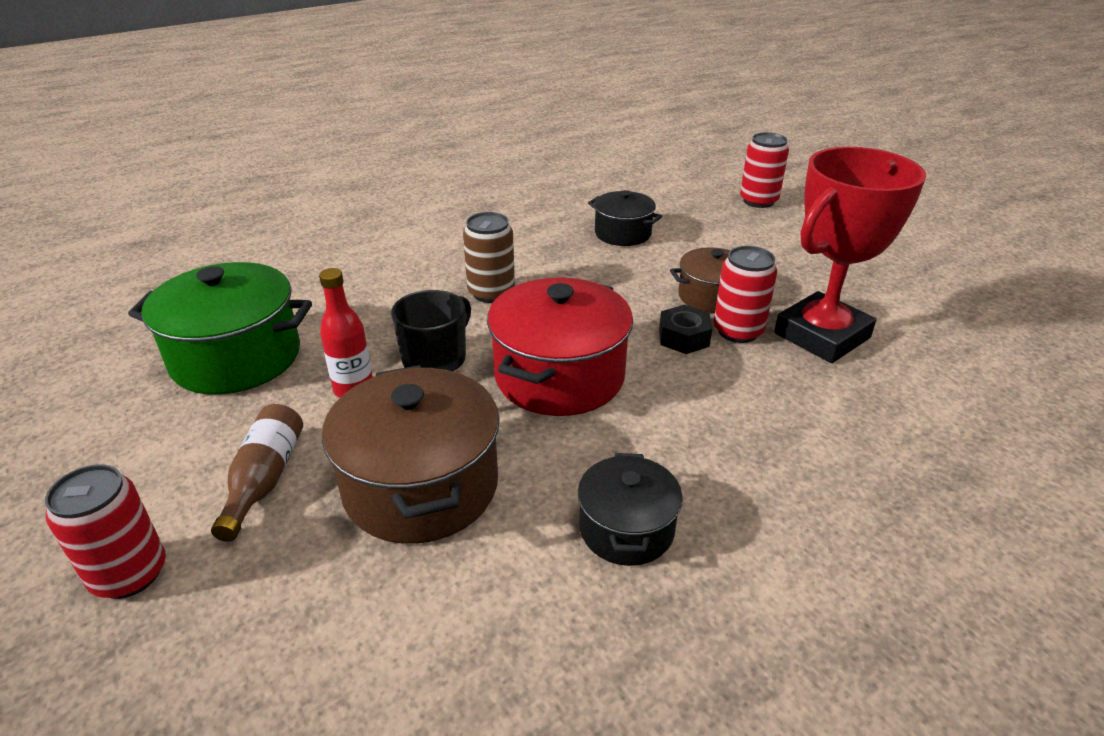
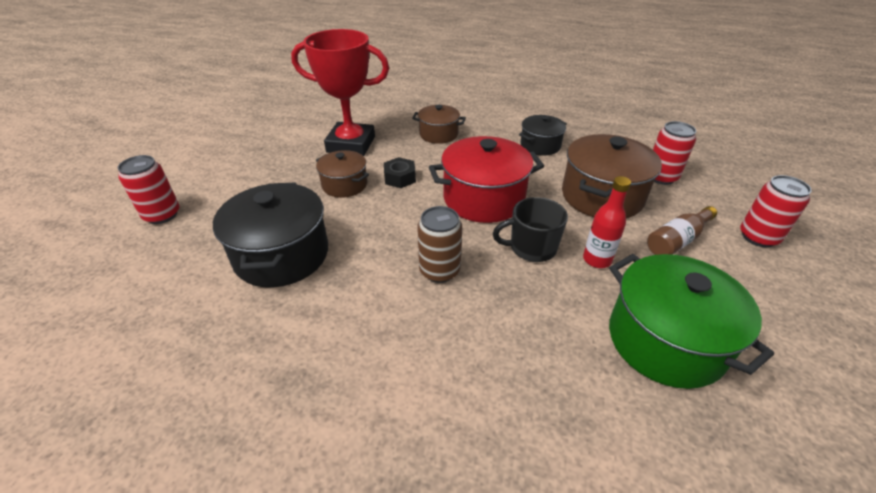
camera: 130 degrees left, 5 degrees up
black pot [588,190,662,246] -> black pot [213,182,328,287], size x1.73
red can [713,246,777,343] -> red can moved to [653,121,696,185]
none -> brown pot [412,105,466,144]

